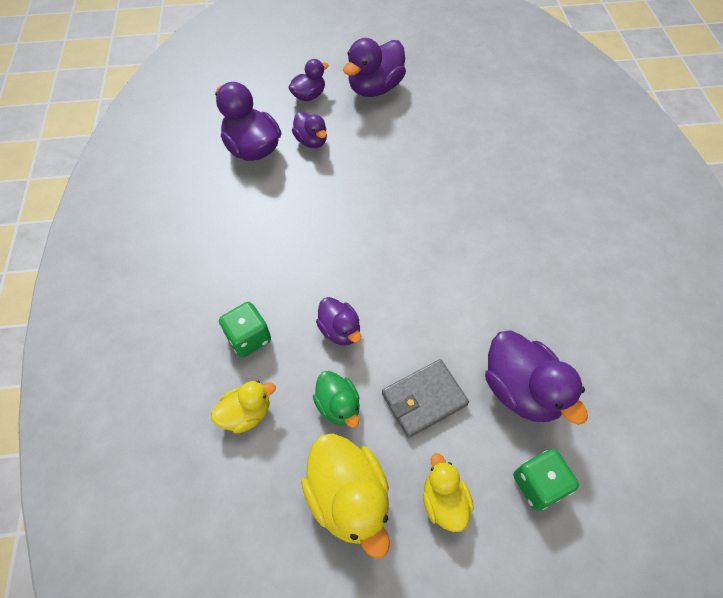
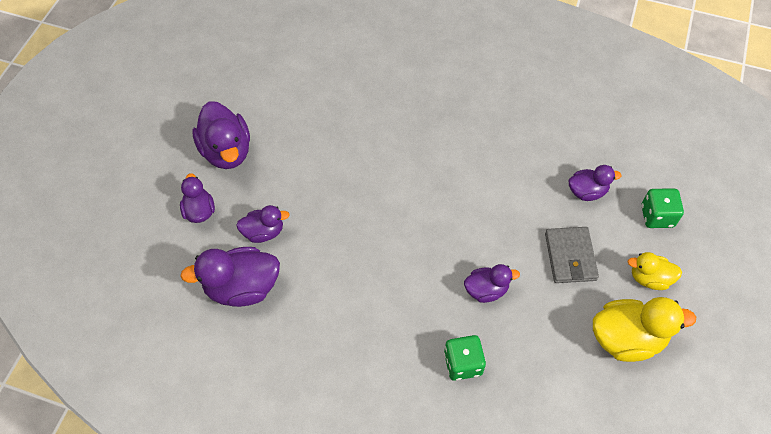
camera: 65 degrees left, 0 degrees up
yellow duck [211,381,276,434] -> none
green duck [313,371,360,428] -> none
purple duck [485,330,588,425] -> purple duck [569,165,622,201], size x0.59

